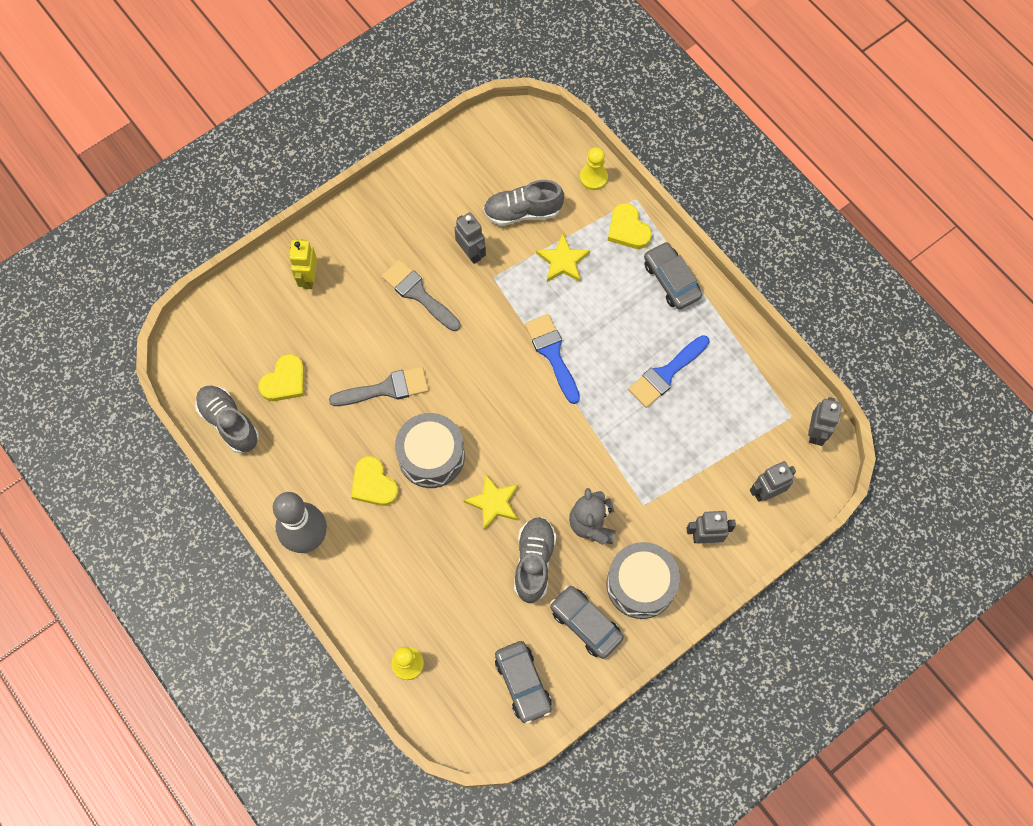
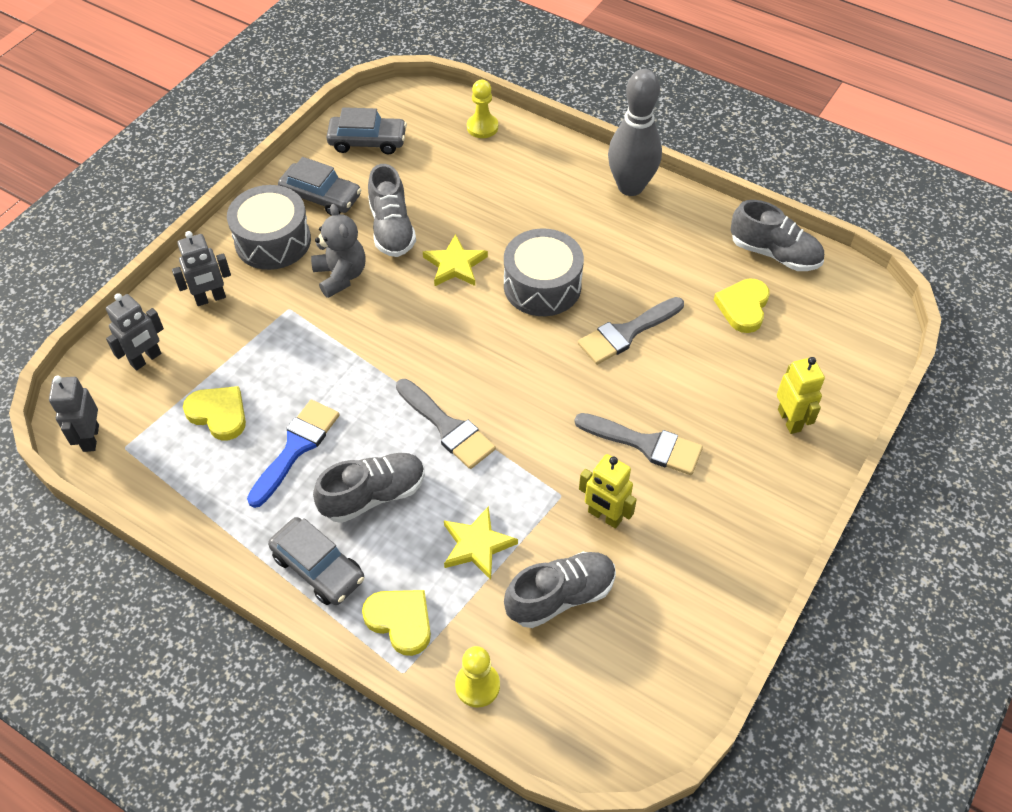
camera: 160 degrees right, 15 degrees down
yellow heart [351,456,399,506] -> yellow heart moved to [183,386,246,440]
grey robot [454,212,486,264] -> yellow robot [579,454,637,529]
grey car [495,641,552,724] -> grey car turned 135 degrees clockwise [326,107,407,155]
blue brush [525,314,580,404] -> grey brush [396,379,496,469]
none -> grey shoe [313,453,425,523]

